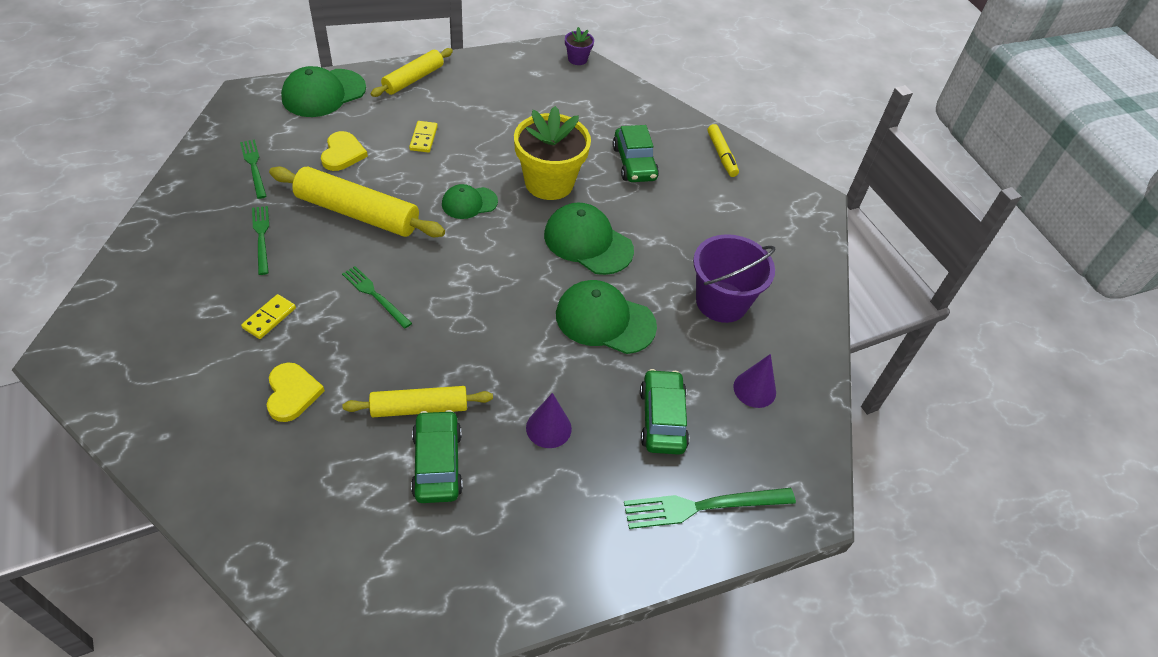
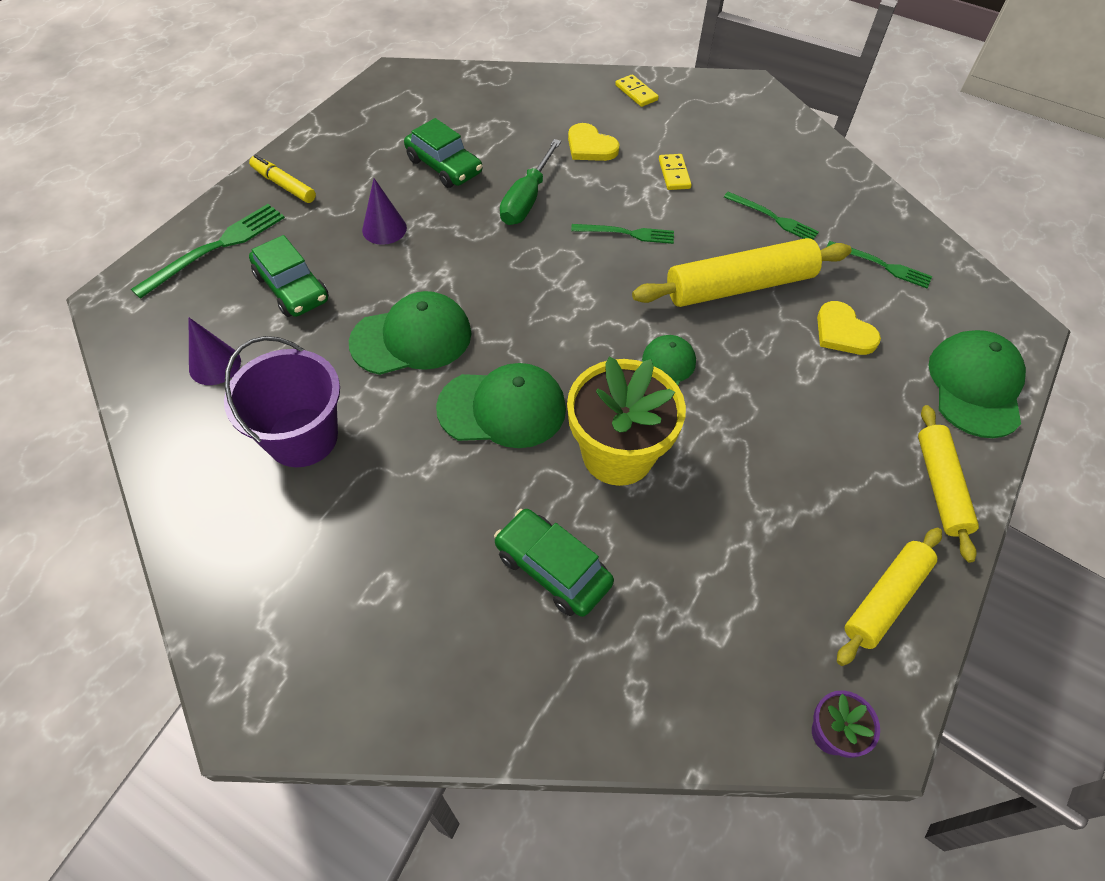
camera: 145 degrees right, 5 degrees up
yellow rolling pin [343,386,493,417] -> yellow rolling pin moved to [837,528,942,666]
yellow domino [409,121,438,153] -> yellow domino moved to [615,74,659,107]
yellow marker [707,124,739,177] -> yellow marker moved to [249,155,316,203]
none -> green screwdriver [500,139,561,225]

